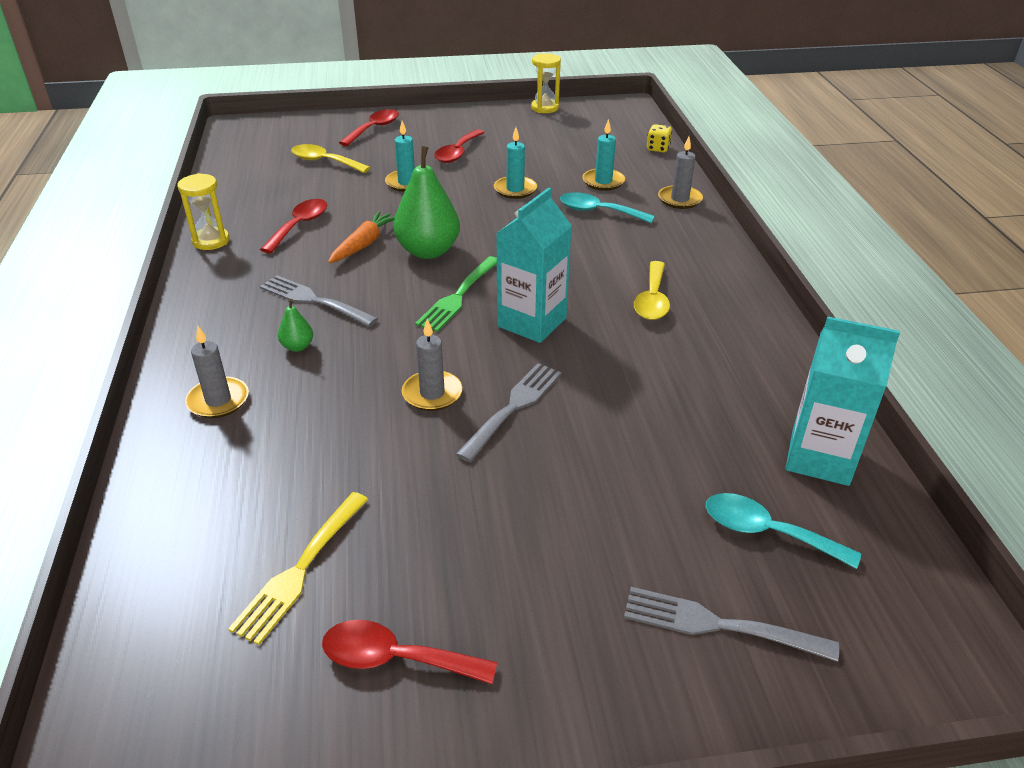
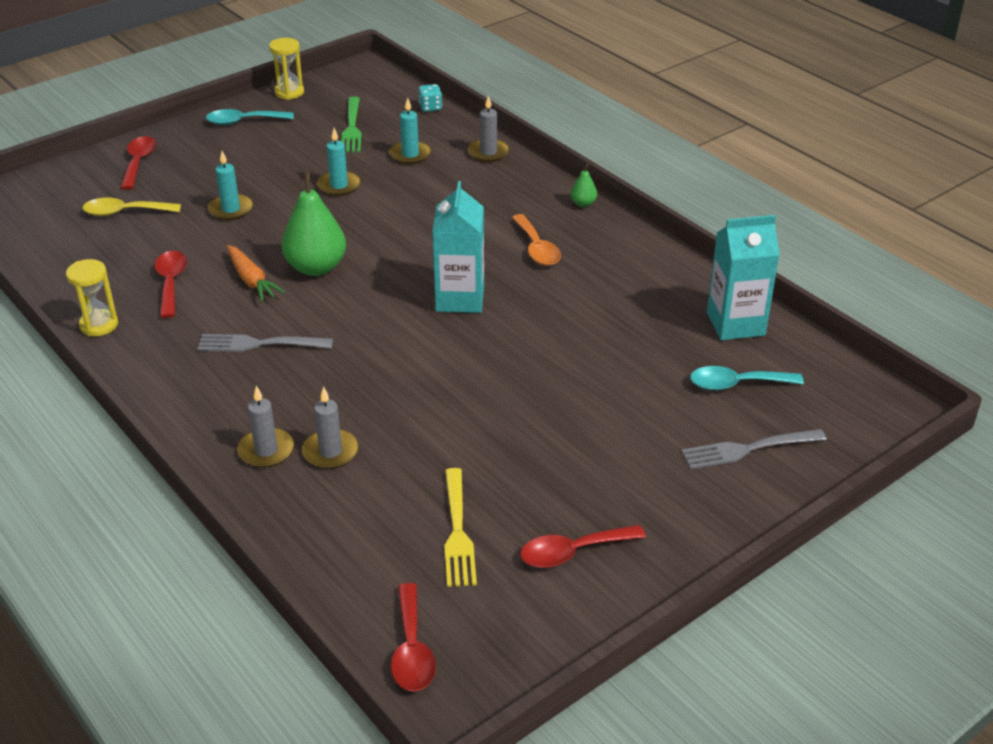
camera: 30 degrees left, 0 degrees up
green pear [278,299,313,352] -> green pear moved to [570,164,597,207]
orange carrot [328,211,395,263] -> orange carrot turned 150 degrees clockwise [227,245,285,302]
grey candle [402,319,462,411] -> grey candle moved to [302,386,359,469]
green fork [415,256,497,332] -> green fork moved to [341,96,362,152]
red spoon [434,129,485,163] -> red spoon moved to [391,583,436,691]
grey fork [456,363,562,462] -> none
turquoise spoon [560,192,655,223] -> turquoise spoon moved to [206,109,294,125]
yellow spoon [634,261,670,320] -> orange spoon [512,214,561,266]
yellow dice [647,124,672,152] -> turquoise dice [419,84,442,112]

